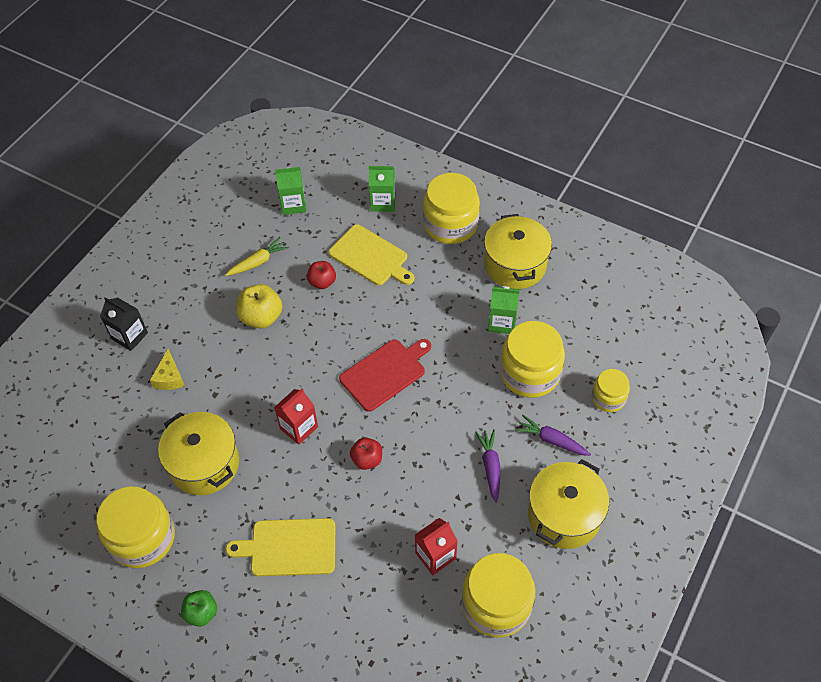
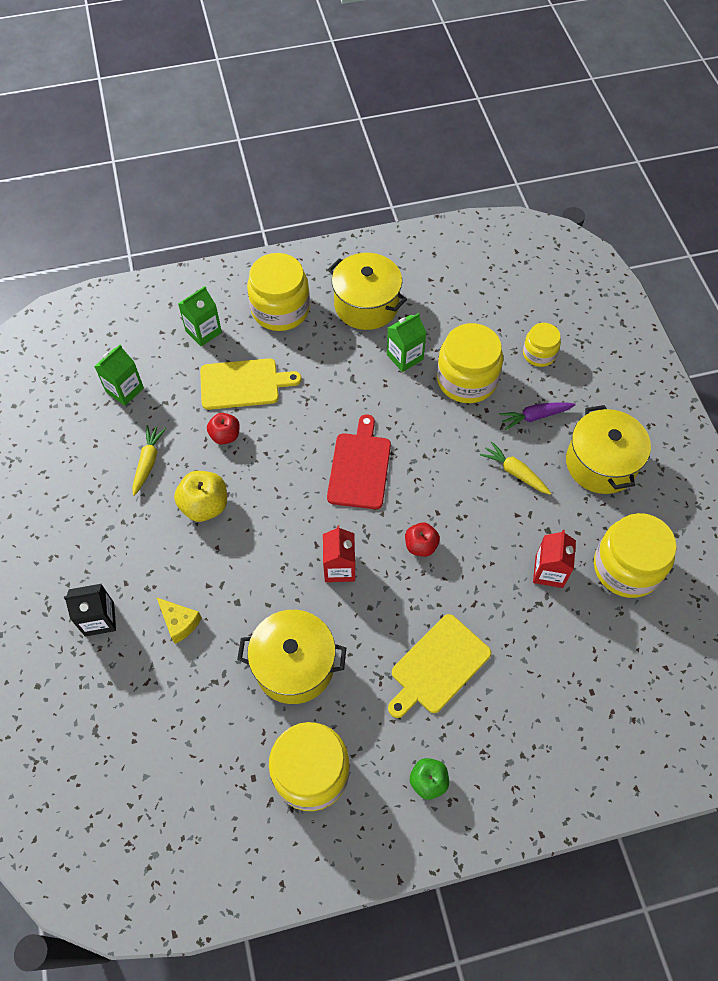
camera: 45 degrees left, 5 degrees up
purple carrot [475,429,500,503] -> yellow carrot [480,441,551,495]

